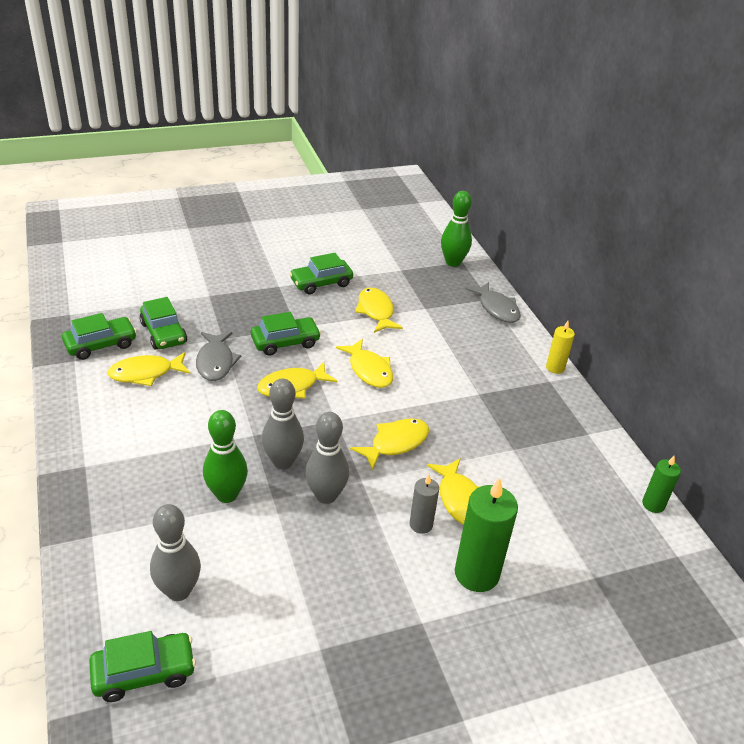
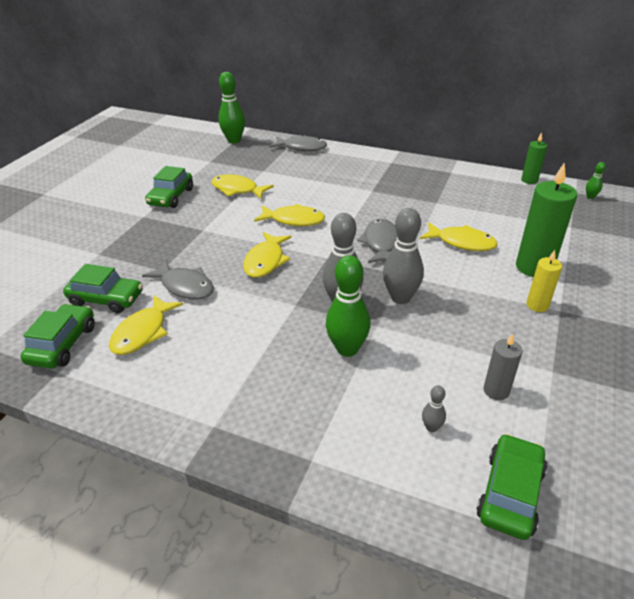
camera: 45 degrees left, 0 degrees up
grey bowling pin [150,504,201,601] -> grey bowling pin [422,385,446,432], size x0.47
green car [251,312,321,356] -> none
yellow fish [350,418,429,470] -> grey fish [357,219,397,263]
grey candle [410,475,439,534] -> grey candle moved to [484,333,522,400]
yellow candle [546,321,575,374] -> yellow candle moved to [527,250,562,312]
none -> green bowling pin [586,162,606,199]

